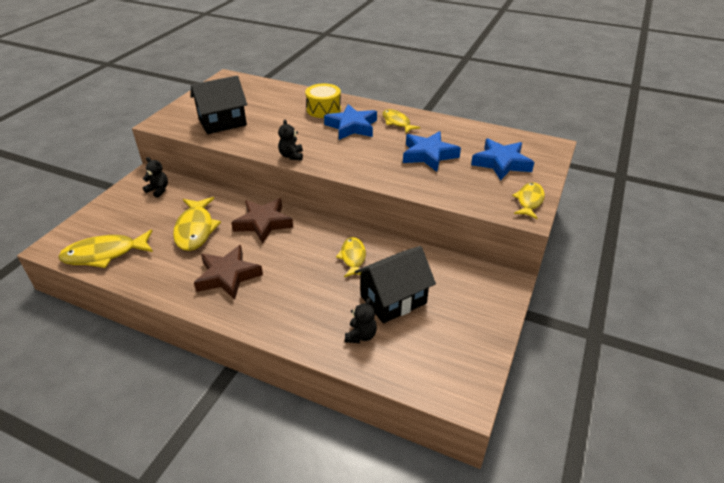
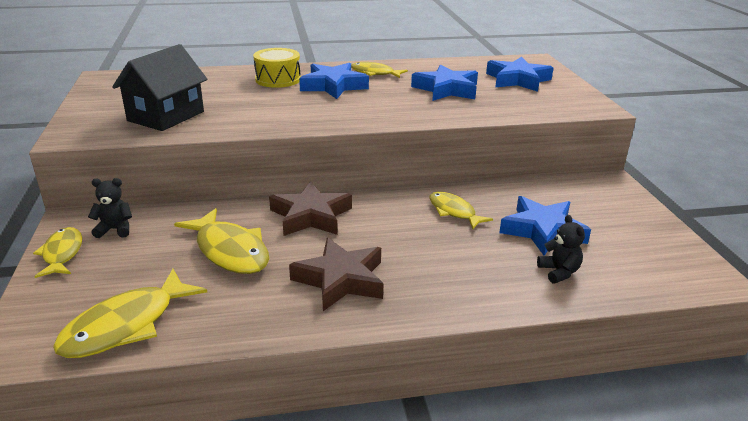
camera: 35 degrees left, 10 degrees down
black teddy bear [278,120,303,161] -> none
black house [355,246,436,324] -> blue star [499,196,591,256]
yellow fish [512,182,545,219] -> yellow fish moved to [33,227,82,278]

